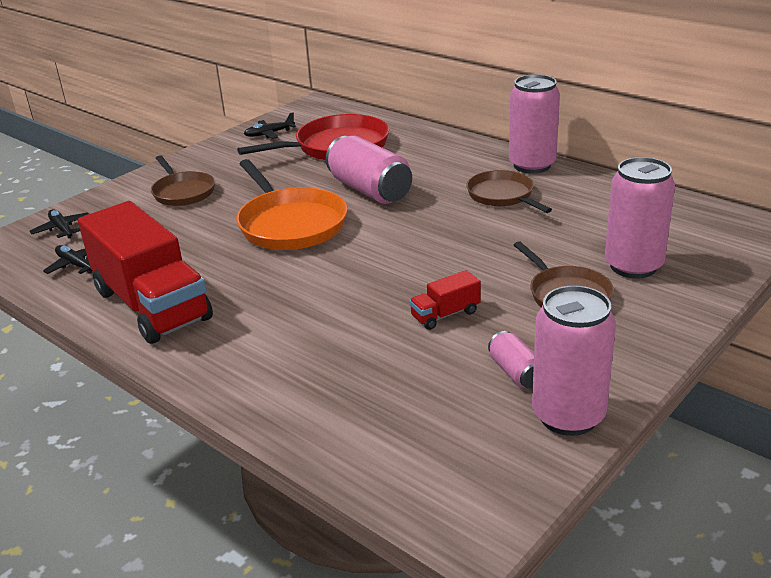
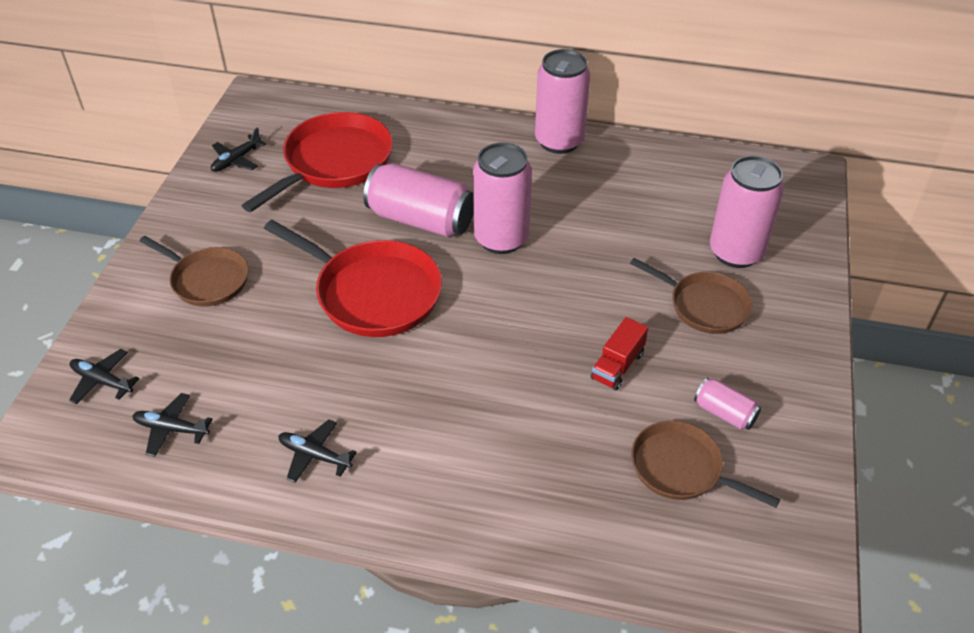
camera: 30 degrees left, 15 degrees up
red truck [78,201,213,344] -> black plane [278,419,357,483]
orange pan [236,159,347,250] -> red pan [264,220,442,337]
brown pan [466,170,552,213] -> brown pan moved to [631,421,780,508]
pink can [532,285,616,436] -> pink can moved to [473,142,532,254]

